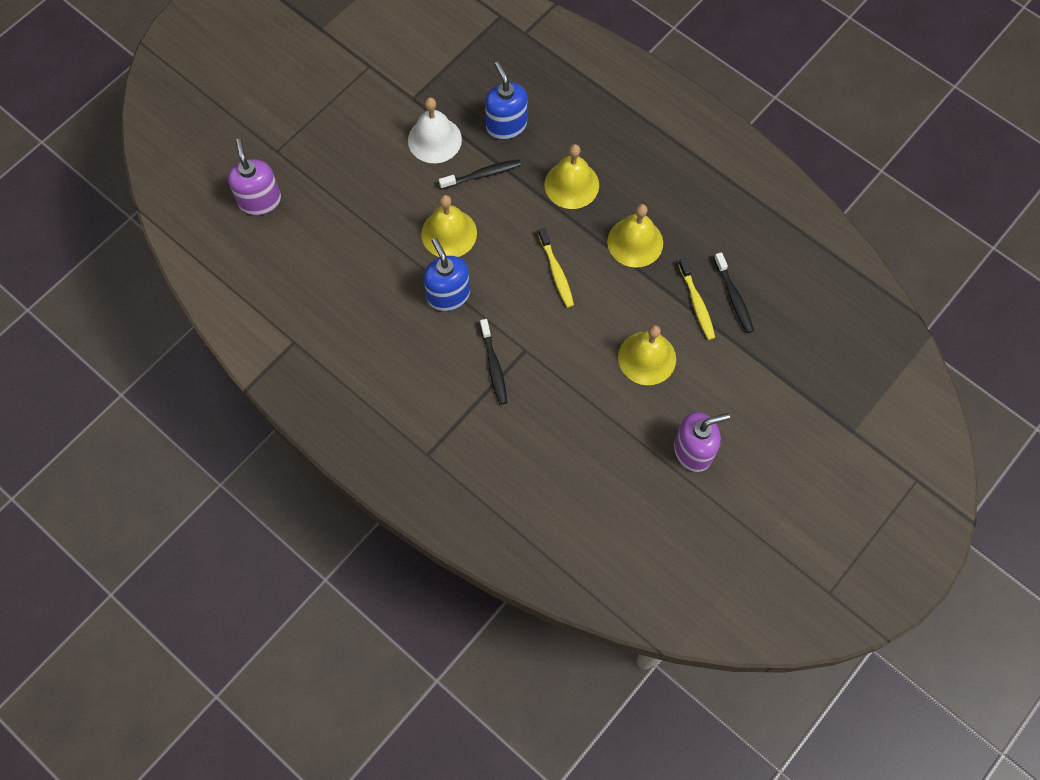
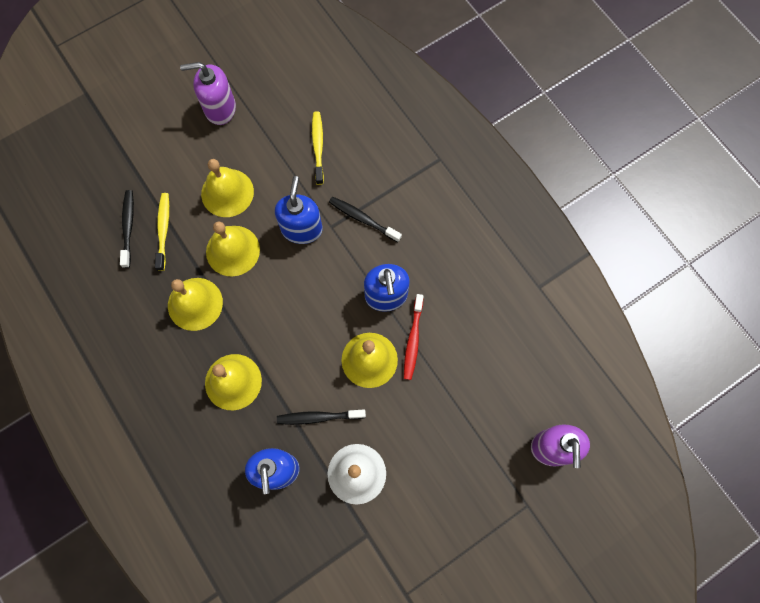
camera: 165 degrees left, 5 degrees up
black toothbrush [480,319,507,405] -> black toothbrush turned 60 degrees counterclockwise [329,197,402,242]
yellow toothbrush [538,228,574,308] -> yellow toothbrush moved to [312,111,324,185]
none -> yellow bell [206,222,260,277]
none -> blue soap dispenser [275,176,323,244]
none -> red toothbrush [404,294,424,380]

